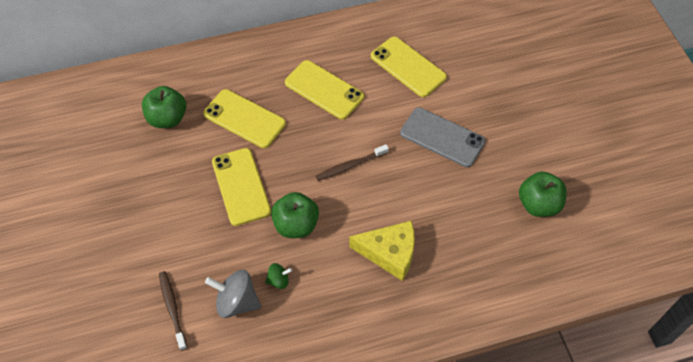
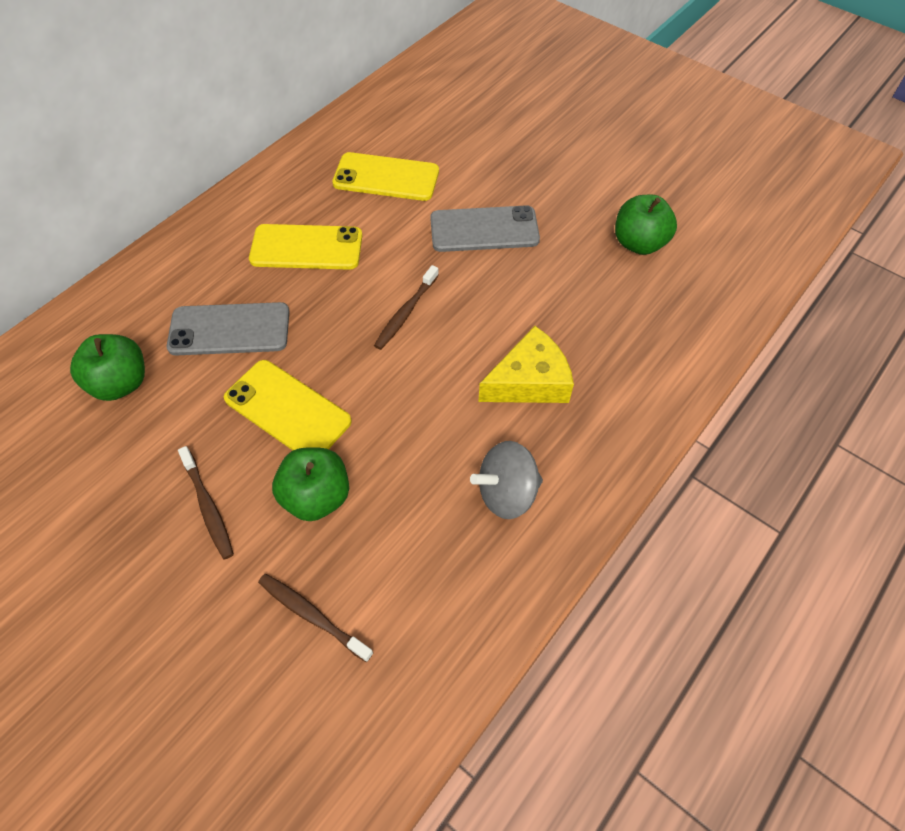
camera: 35 degrees left, 0 degrees up
yellow phone [203,89,286,148] -> grey phone [167,302,289,355]
grey spinning top [205,270,261,318] -> grey spinning top moved to [470,441,543,519]
green spinning top [265,263,292,289] -> none
green apple [271,192,319,238] -> green apple moved to [272,447,349,521]
none -> brown toothbrush [178,446,234,560]

